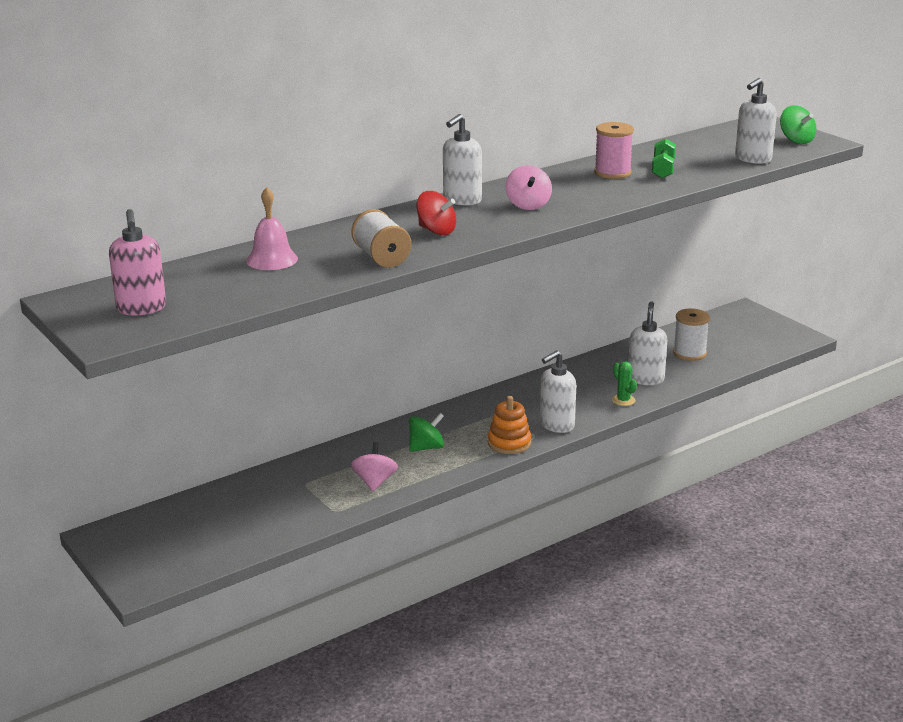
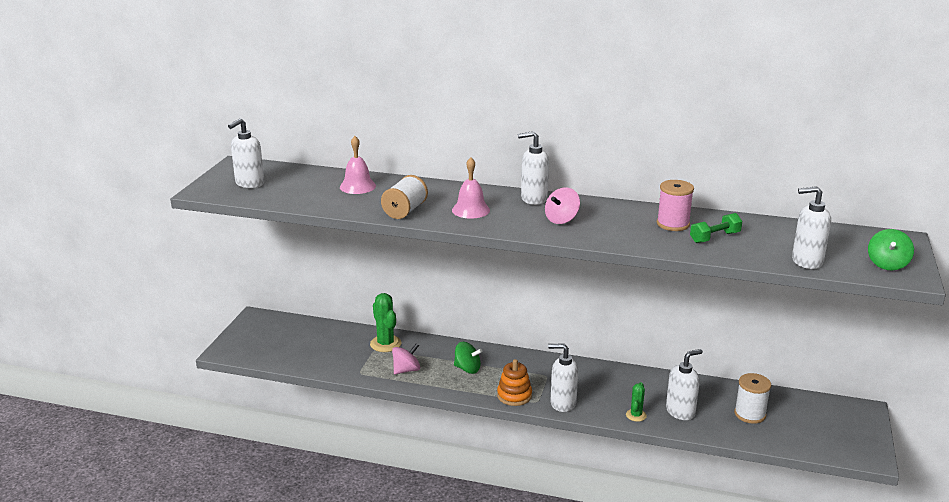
camera: 50 degrees right, 0 degrees up
pink soap dispenser [109,209,166,315] -> white soap dispenser [228,118,264,188]
red spinning top [417,191,456,235] -> pink bell [452,157,490,219]
none -> green cactus [370,293,401,352]

